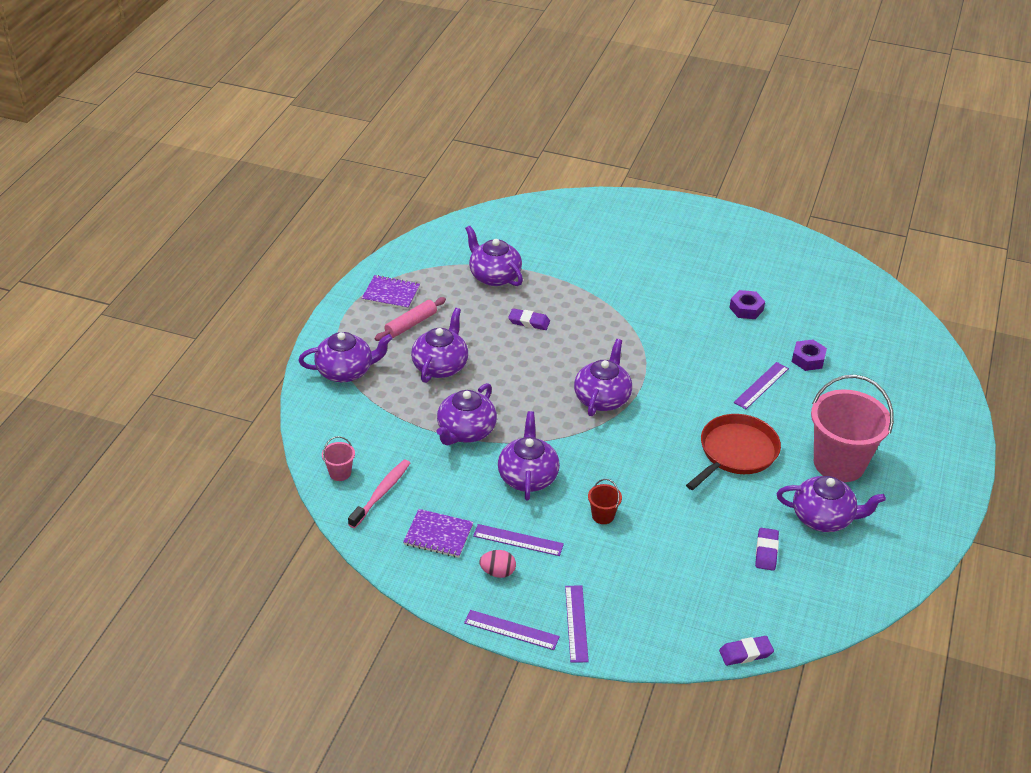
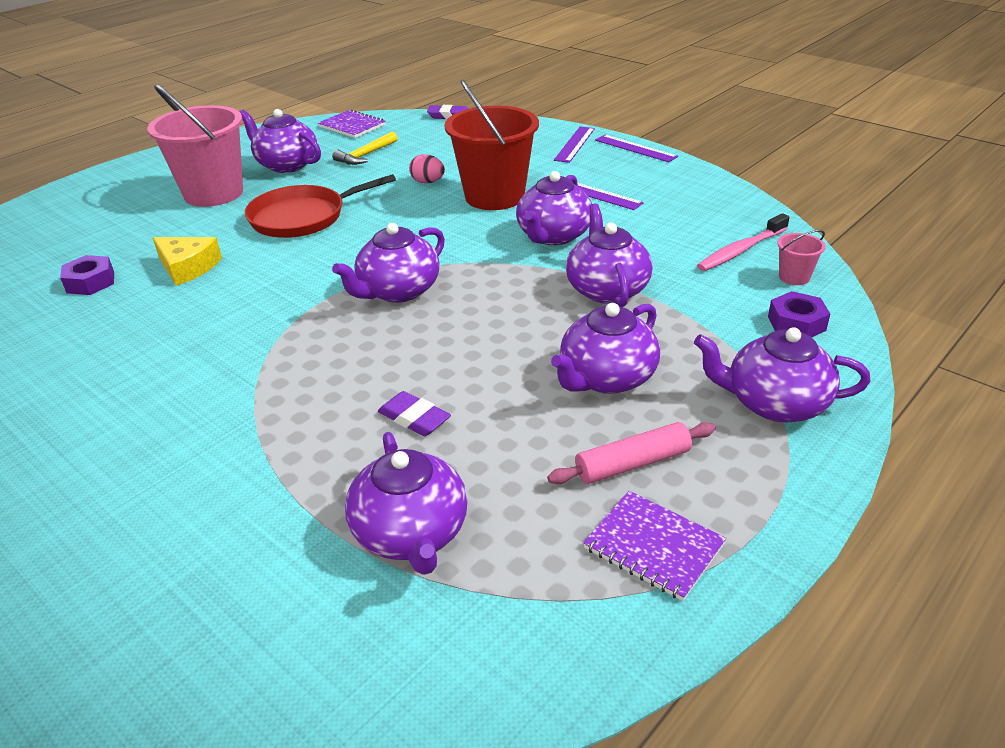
camera: 155 degrees left, 5 degrees down
purple notebook [403,509,473,558] -> purple notebook moved to [318,110,386,138]
purple teapot [436,383,497,445] -> purple teapot turned 60 degrees counterclockwise [566,203,653,307]
pink egg [479,550,516,578] -> pink egg moved to [409,154,445,183]
red bucket [588,479,622,524] -> red bucket [445,79,539,210], size x2.39
purple nut [729,290,765,319] -> purple nut moved to [768,291,830,337]
purple ruler [733,362,789,409] -> yellow cheese [152,237,222,286]
purple eraser [755,528,779,571] -> yellow hammer [332,131,397,165]

